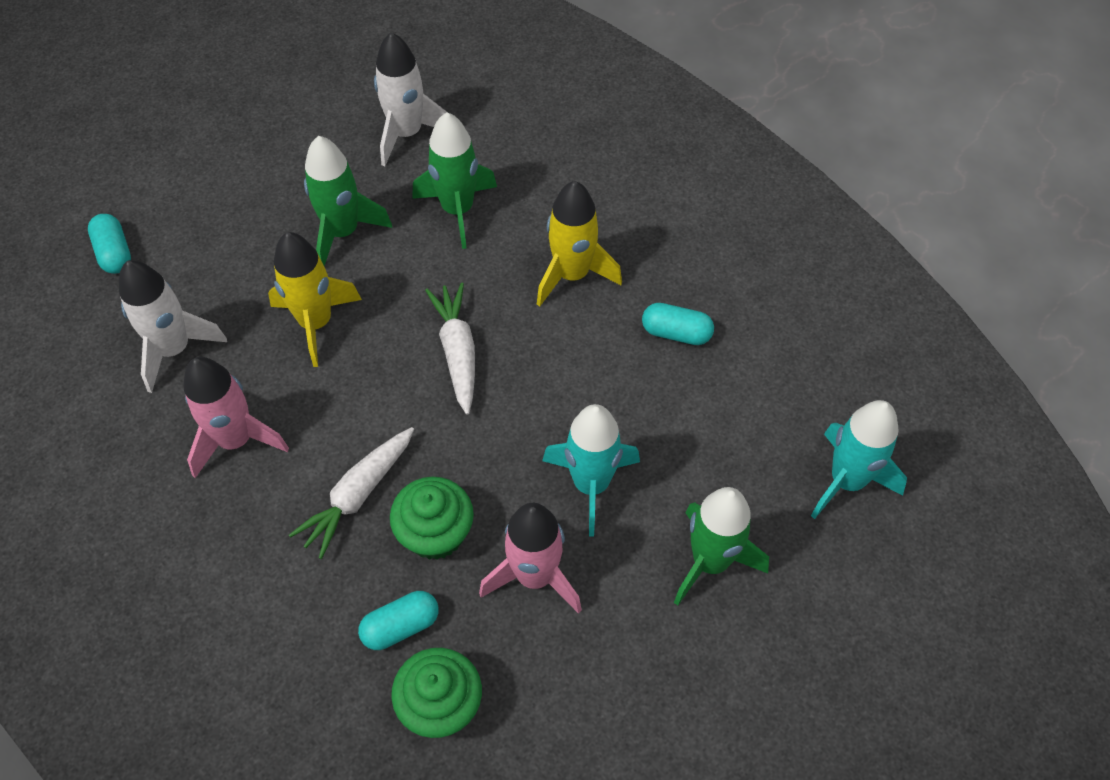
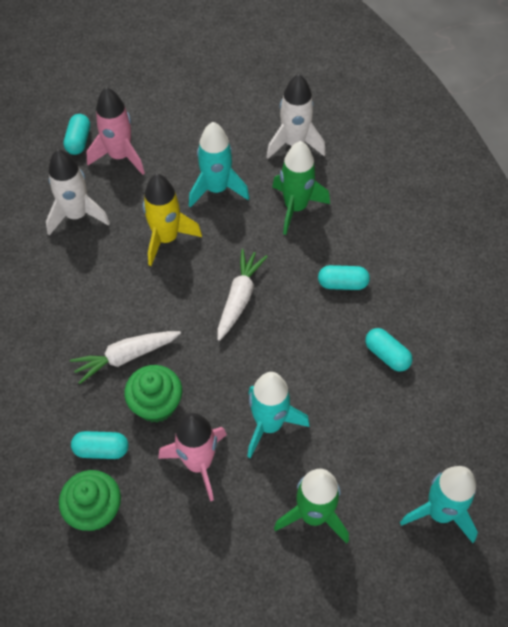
camera: 30 degrees right, 0 degrees up
pink rocket [184,357,289,478] -> pink rocket moved to [86,87,145,175]
green rocket [304,136,392,266] -> turquoise rocket [189,122,249,208]
yellow rocket [537,181,622,307] -> turquoise capsule [318,265,370,290]

